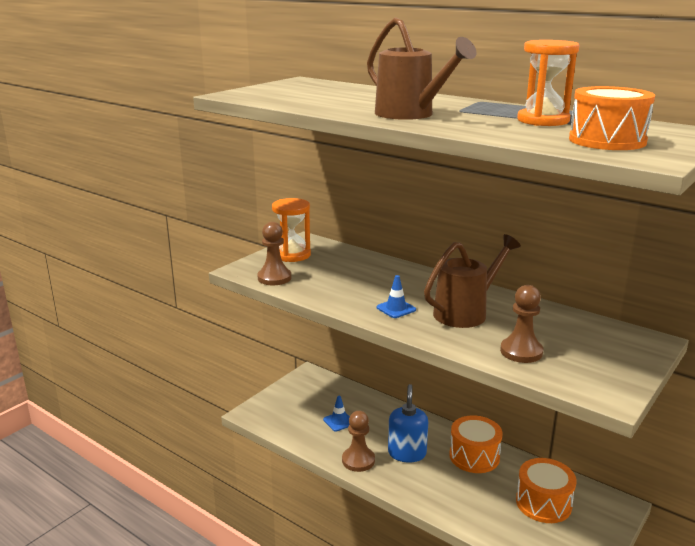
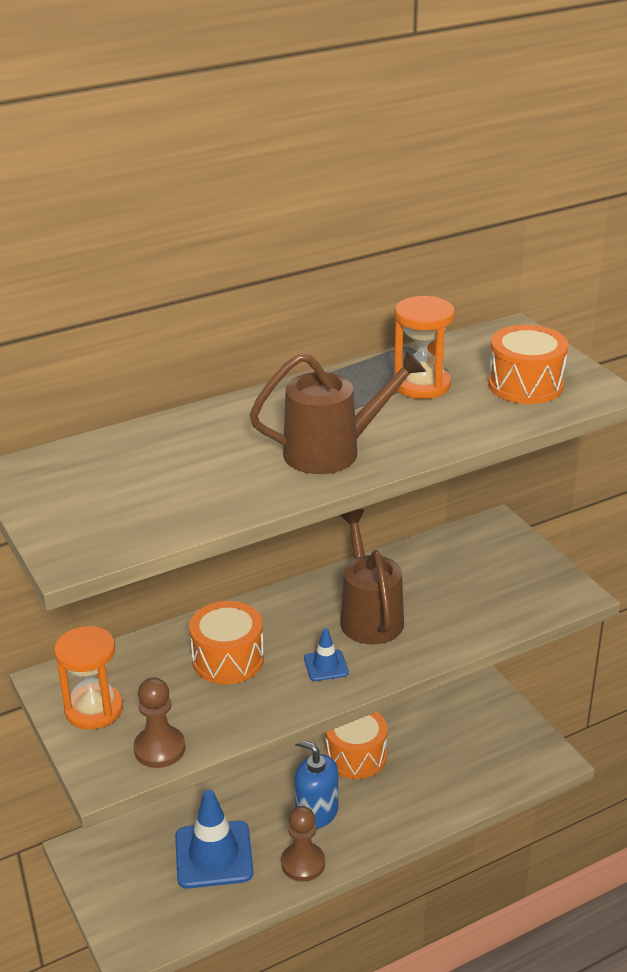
camera: 65 degrees left, 10 degrees up
blue traffic cone [323,396,350,431] -> blue traffic cone [175,790,254,889], size x2.07
brown pawn [500,285,543,363] -> none
orange drum [516,458,577,523] -> orange drum moved to [189,601,264,684]

